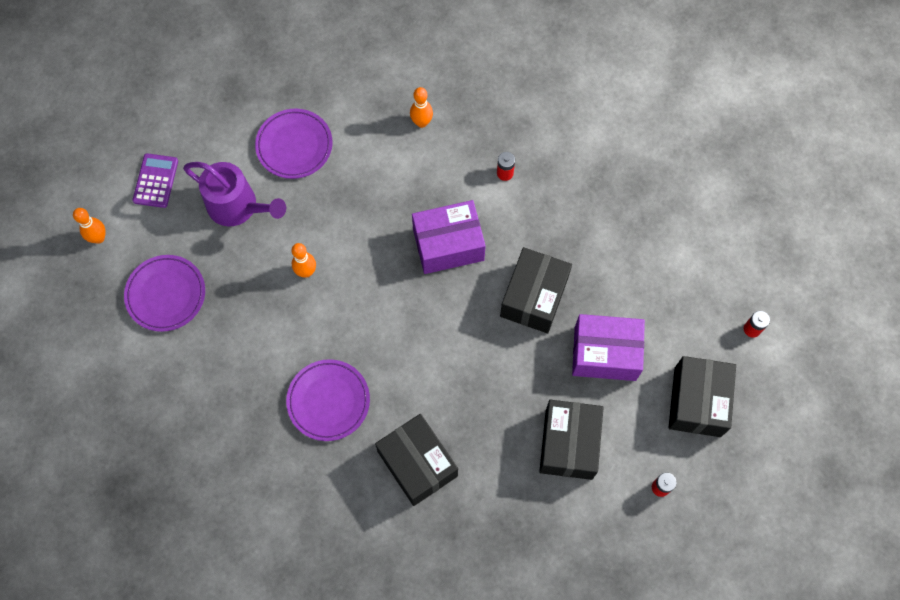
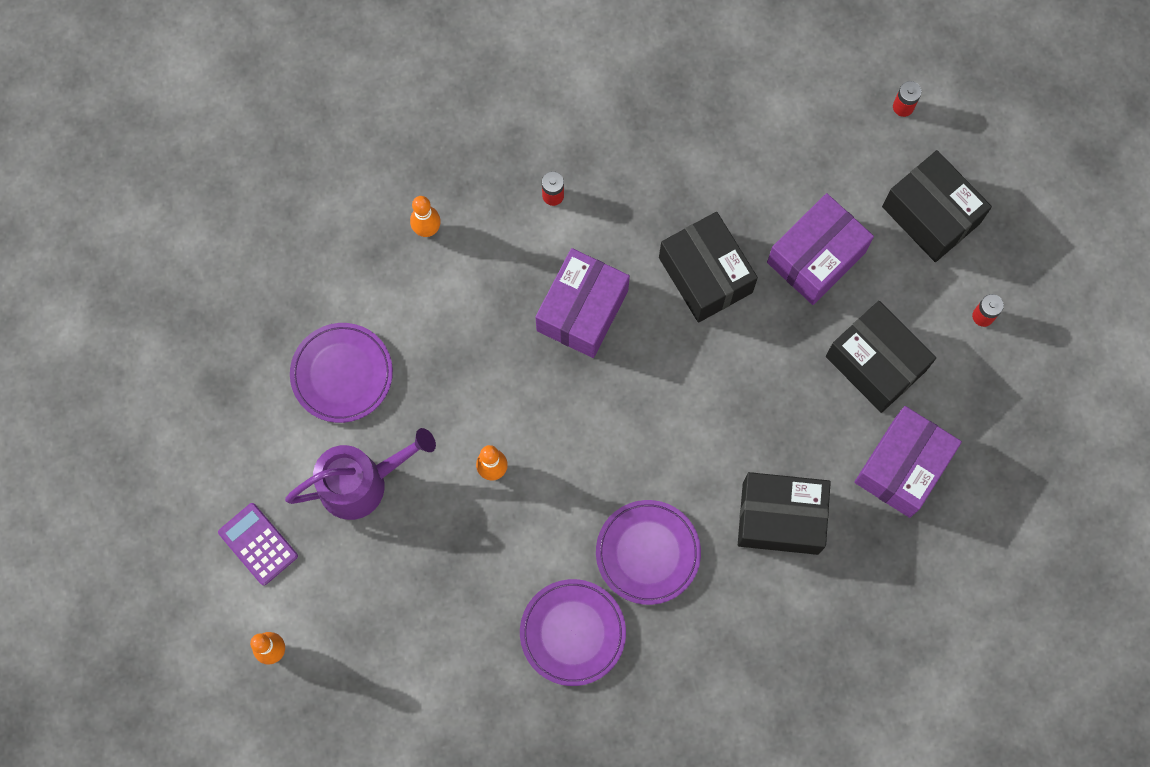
camera: 50 degrees left, 5 degrees up
purple plate [124,255,205,332] -> purple plate moved to [520,579,626,686]
none -> purple box [854,406,962,518]

